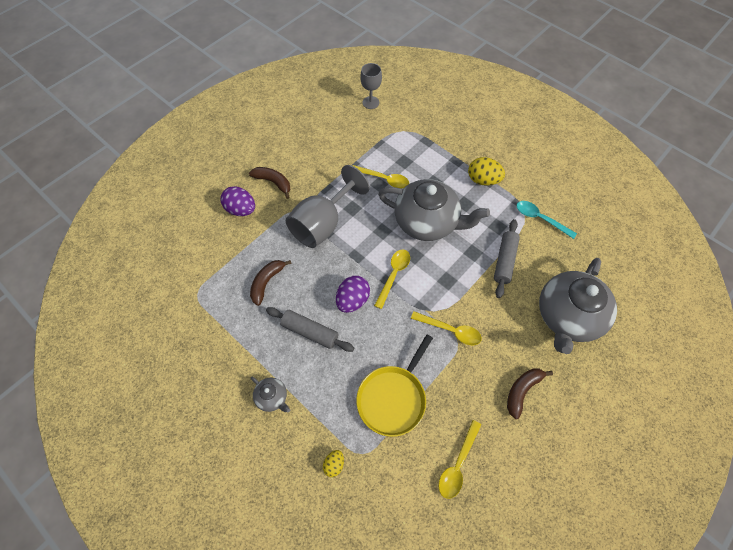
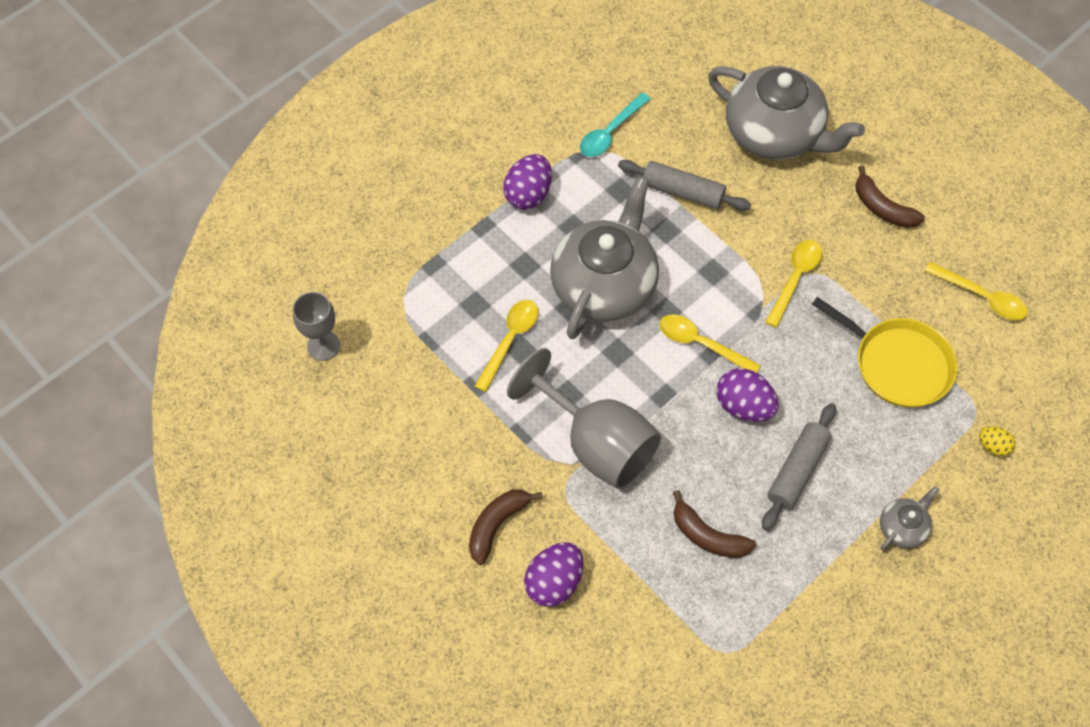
camera: 85 degrees left, 0 degrees up
yellow egg [468,157,505,186] -> purple egg [503,154,552,210]

